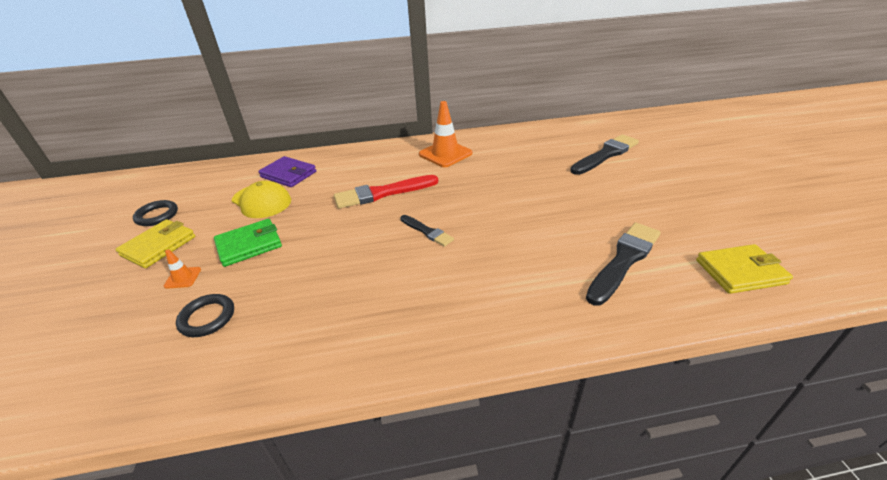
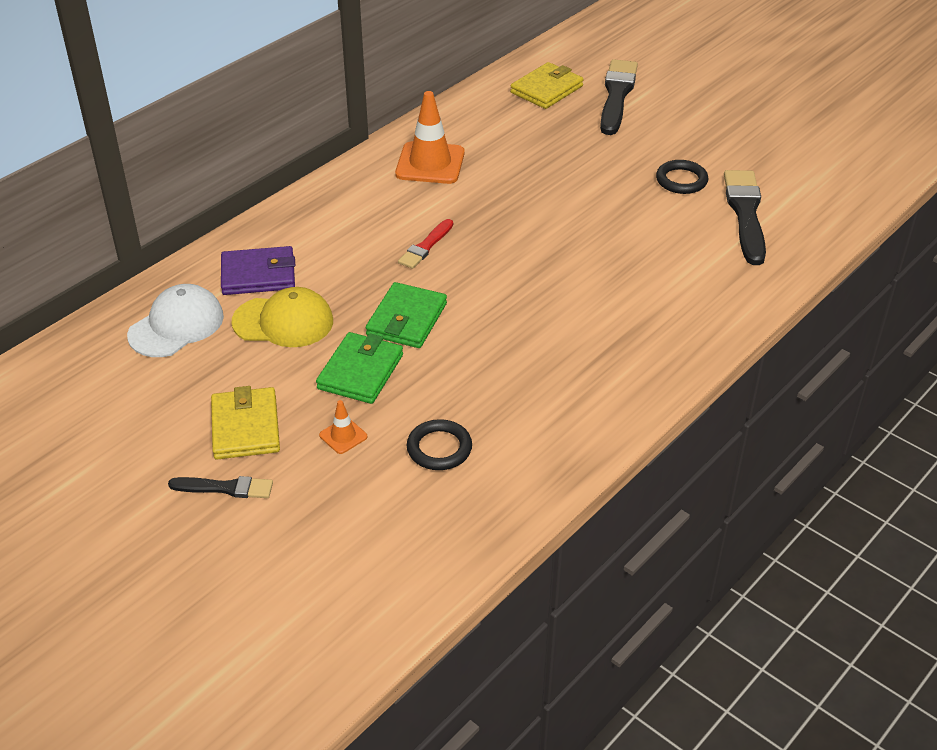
camera: 40 degrees left, 5 degrees up
black ring [133,200,178,226] -> black ring moved to [656,160,708,194]
red brush [334,175,438,209] -> red brush [398,219,453,269], size x0.56
black brush [400,215,454,247] -> black brush moved to [168,476,273,498]
yellow wallet [696,244,793,294] -> yellow wallet moved to [510,62,584,109]
none -> white cap [127,284,224,357]
none -> green wallet [366,282,447,348]

